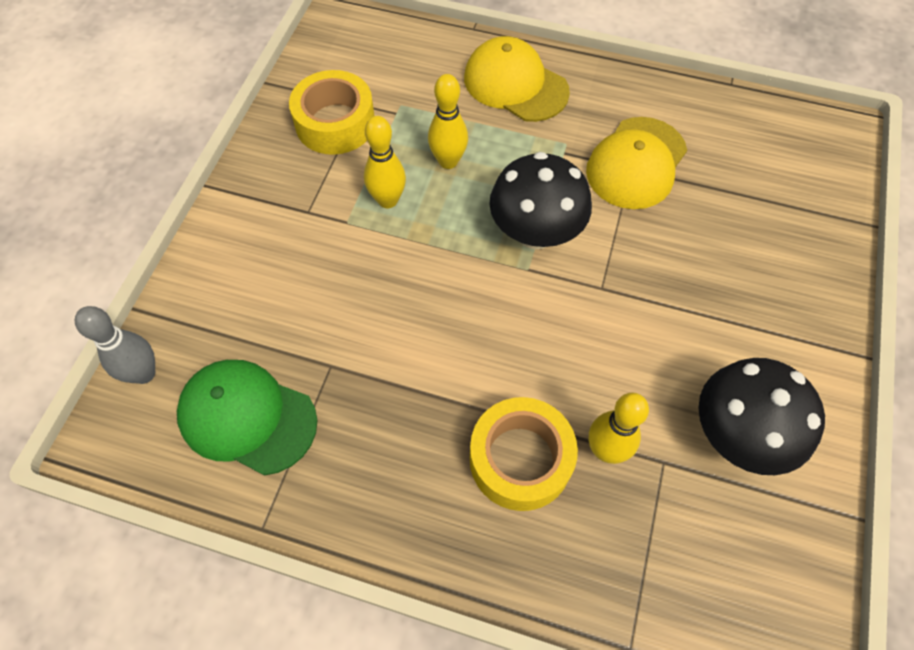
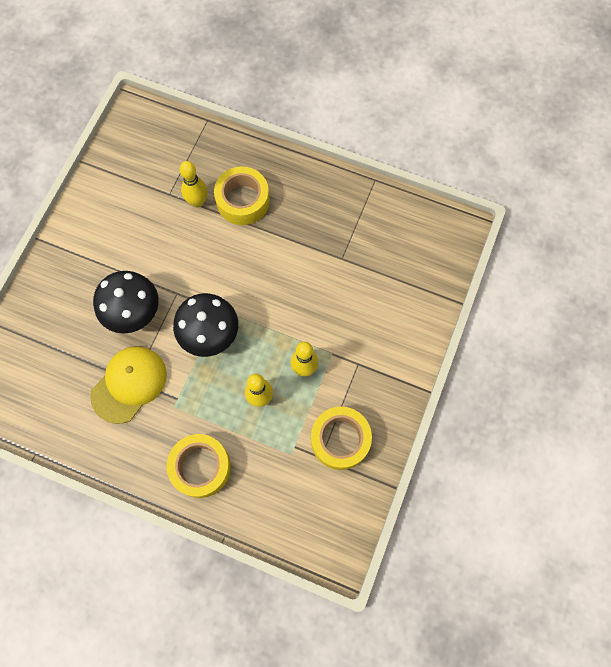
camera: 175 degrees left, 10 degrees up
grey bowling pin [75,306,155,384] -> none
green cap [177,360,317,476] -> none
yellow cap [464,36,570,122] -> yellow tape [167,434,231,498]
black mushroom [698,358,825,475] -> black mushroom moved to [93,271,159,334]

